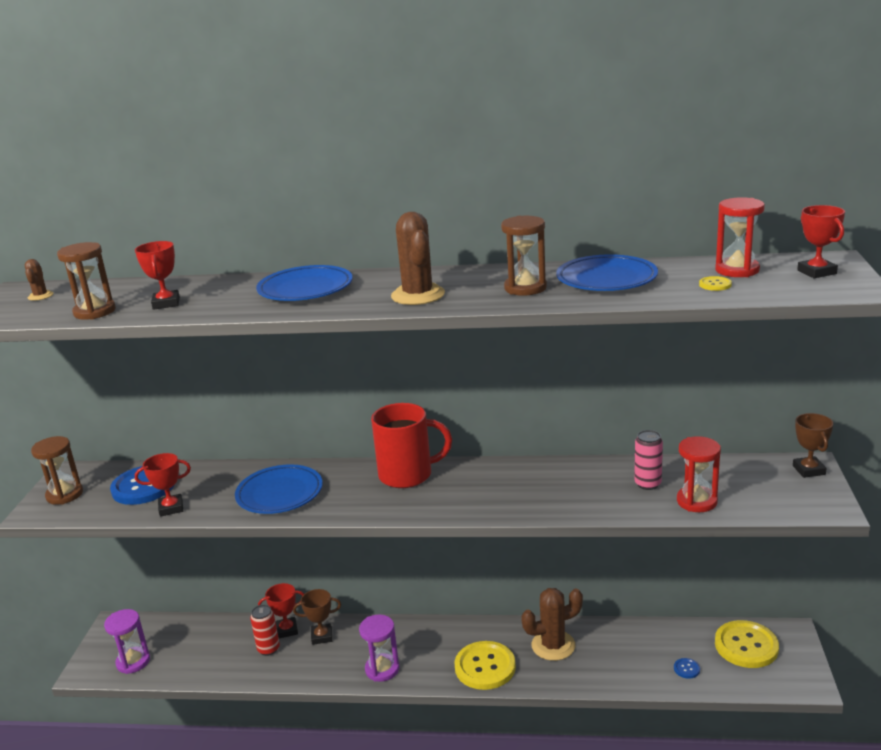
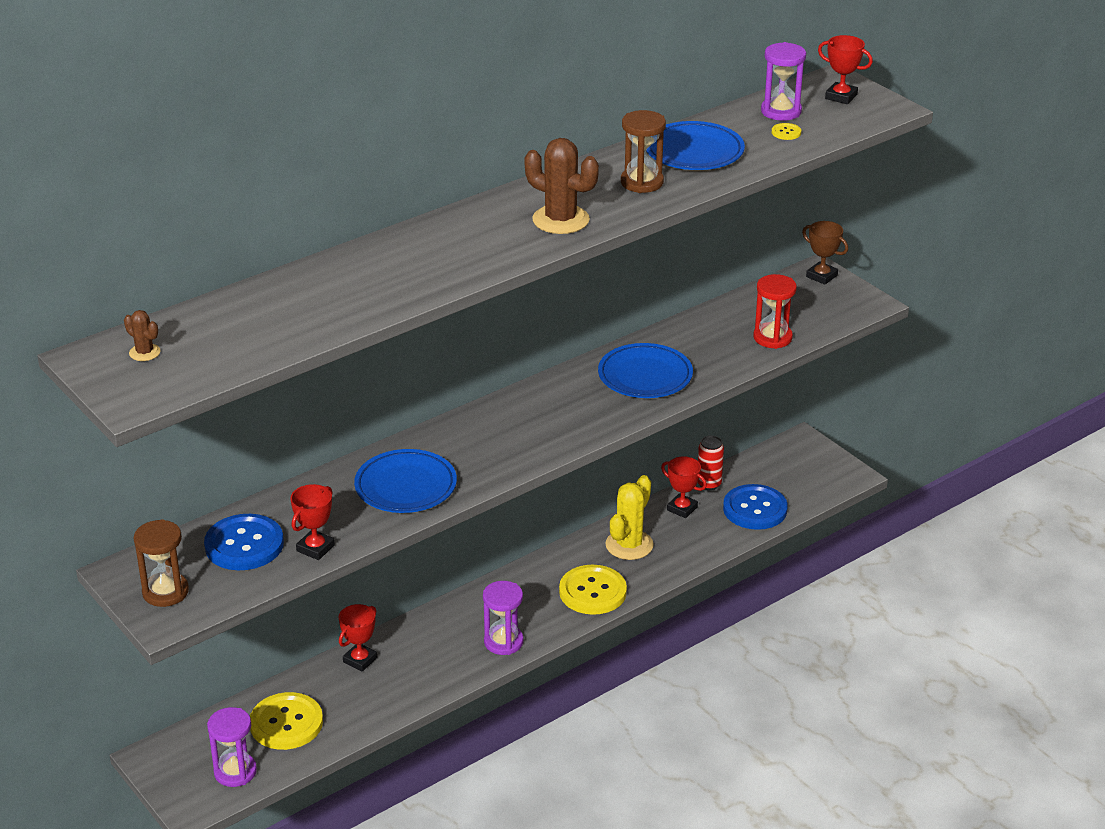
camera: 45 degrees left, 10 degrees up
brown hourglass [57,242,116,320] -> none
red trophy [135,241,180,310] -> red trophy moved to [661,456,707,518]
red can [250,605,280,656] -> red can moved to [698,436,724,490]
blue plate [256,265,353,301] -> blue plate moved to [598,343,693,398]
brown trophy [293,589,341,645] -> none
red mug [371,403,452,488] -> none
brown cactus [521,588,583,661] -> yellow cactus [605,475,654,560]
pink can [634,430,663,490] -> none
blue button [674,658,700,679] -> blue button [723,484,788,530], size x2.45
red hourglass [715,197,765,277] -> purple hourglass [761,42,806,121]
yellow button [715,620,779,668] -> yellow button moved to [250,692,323,750]

